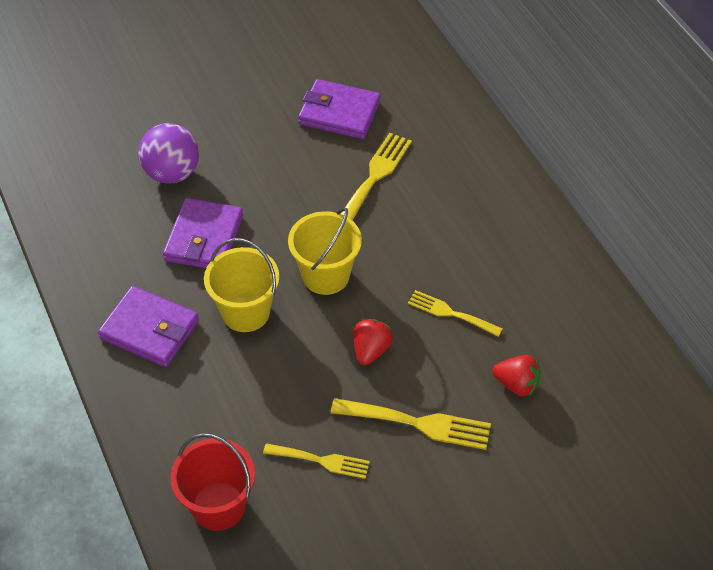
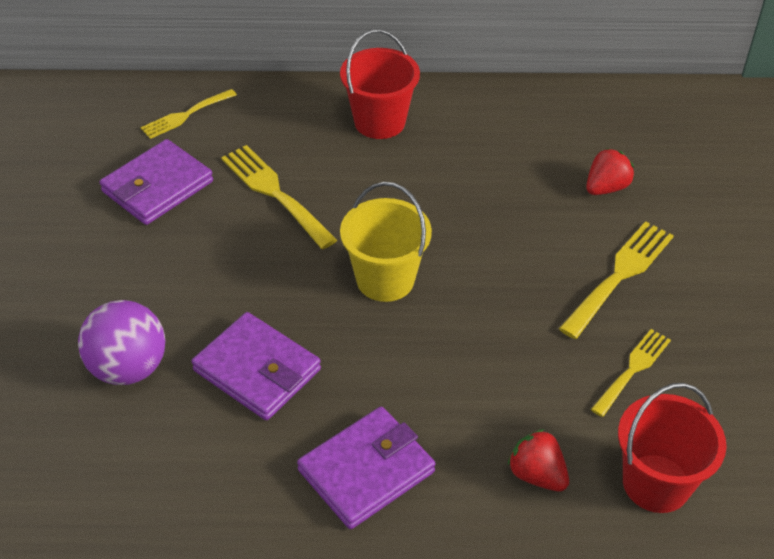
camera: 65 degrees left, 5 degrees down
yellow bucket [204,238,279,332] -> none
red strawberry [353,319,393,365] -> red strawberry moved to [508,429,569,492]
yellow fork [408,290,503,337] -> yellow fork moved to [140,89,237,139]
none -> red bucket [340,29,420,139]

